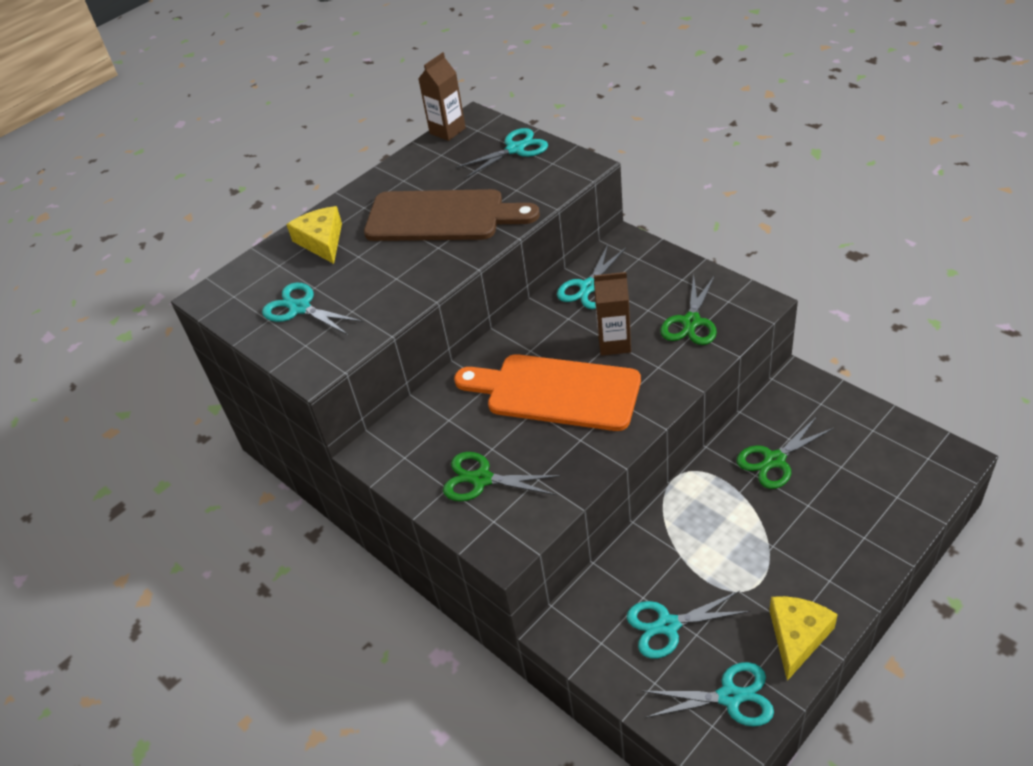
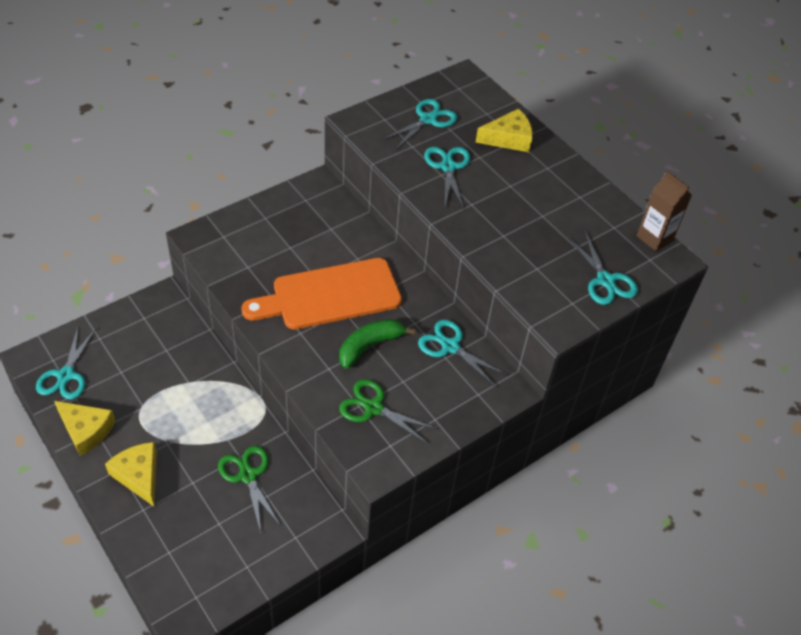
camera: 90 degrees right, 5 degrees up
brown cutting board [364,189,540,241] -> none
green scissors [443,452,561,501] -> none
orange cutting board [454,354,641,431] -> orange cutting board turned 135 degrees counterclockwise [242,258,402,329]
brown carton [594,272,631,356] -> green banana [339,319,416,369]
turquoise scissors [627,591,750,659] -> turquoise scissors moved to [424,147,470,209]
none -> yellow cheese [105,442,157,506]

